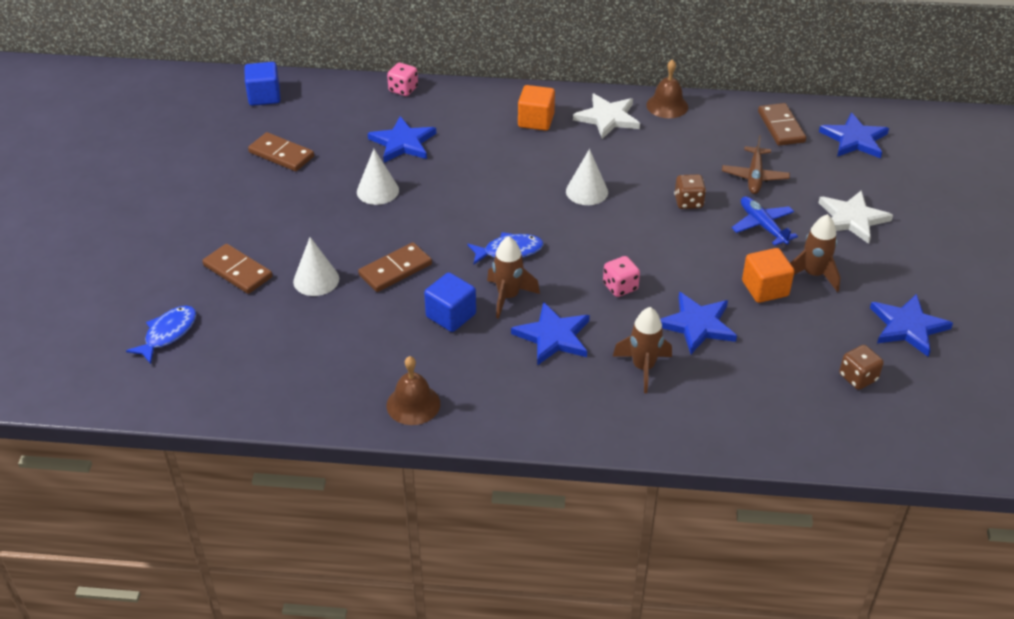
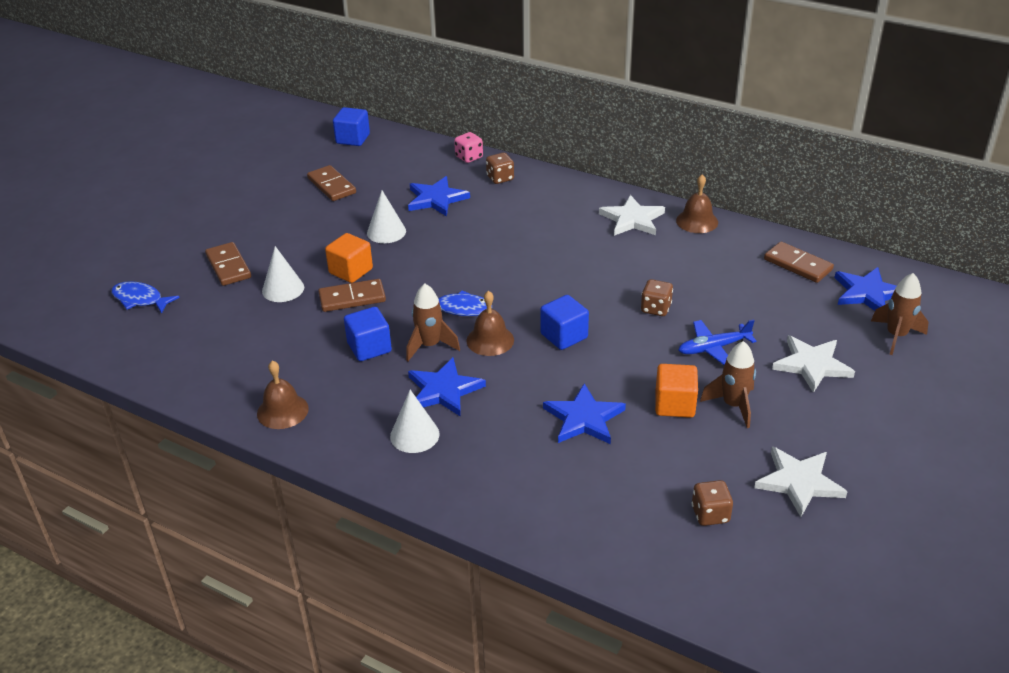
camera: 25 degrees right, 5 degrees down
blue fish [126,306,196,364] -> blue fish turned 120 degrees counterclockwise [111,281,180,314]
orange cube [518,85,555,131] -> orange cube moved to [325,233,373,283]
white cone [566,149,608,205] -> white cone moved to [390,390,440,453]
pink dice [603,256,640,297] -> none
brown rocket [613,307,672,393] -> brown rocket moved to [871,273,929,355]
brown plane [722,135,790,194] -> none
blue plane [732,196,798,246] -> blue plane turned 105 degrees counterclockwise [679,319,757,365]
brown domino [758,103,806,146] -> brown domino turned 60 degrees counterclockwise [764,242,834,283]
blue star [870,294,953,357] -> white star [754,446,848,517]
none -> brown bell [466,291,514,356]
none -> brown dice [486,153,514,184]
none -> blue cube [540,295,589,350]

